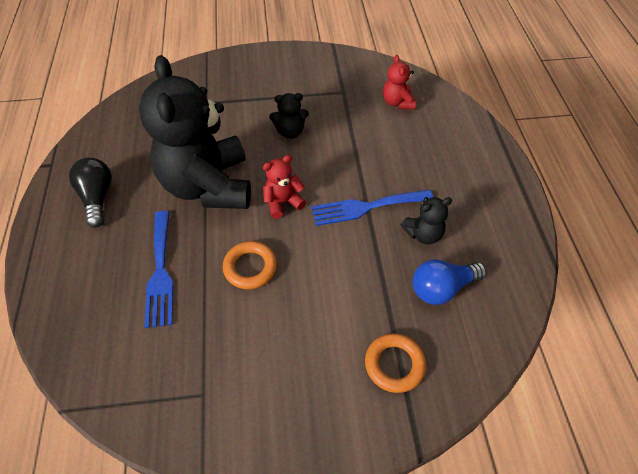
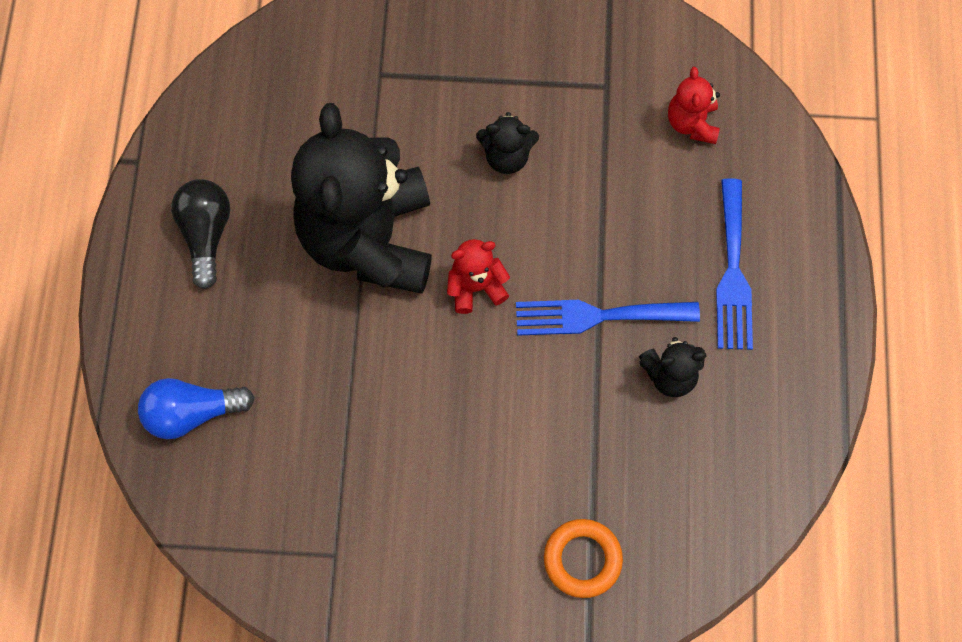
camera: 10 degrees right, 15 degrees up
blue fork [144,211,173,328] -> blue fork moved to [716,178,753,350]
orange ring [223,241,277,289] -> none
blue light bulb [413,259,487,305] -> blue light bulb moved to [138,378,255,439]

